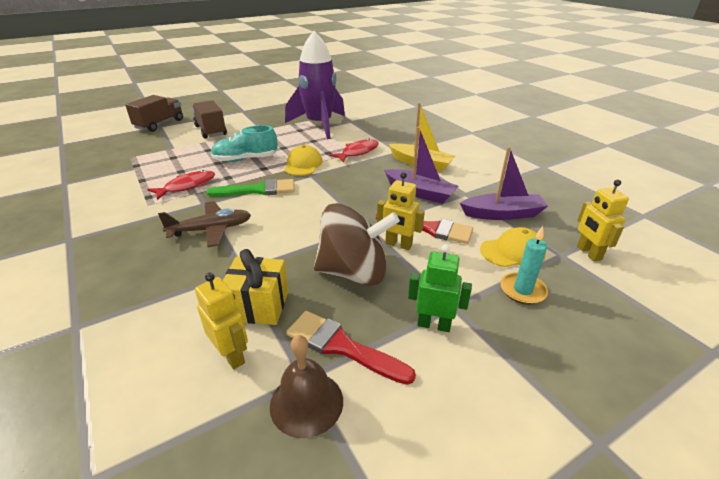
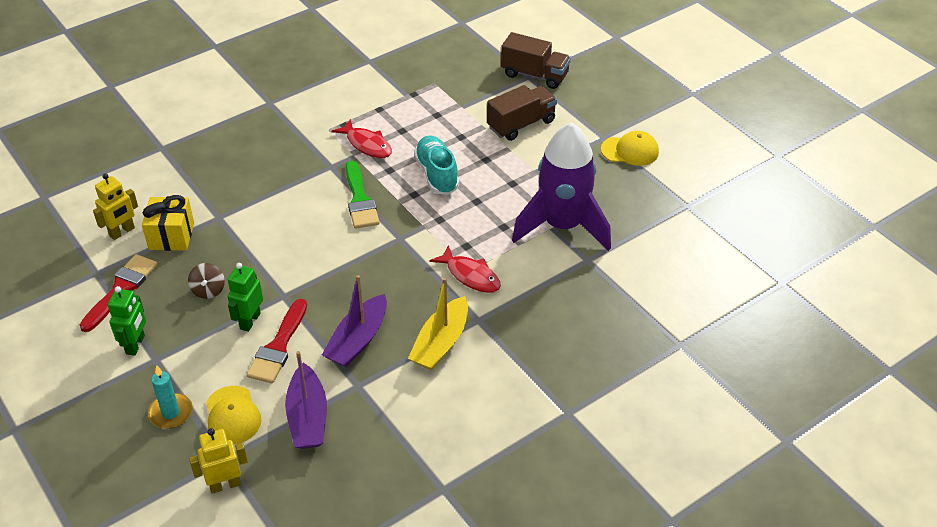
camera: 85 degrees right, 10 degrees up
brown plane [158,201,251,247] -> none
brown bell [270,335,343,438] -> none
yellow cap [284,145,322,176] -> yellow cap moved to [601,131,659,166]
brown spinning top [314,203,400,286] -> brown spinning top [188,263,225,299], size x0.43
yellow robot [377,172,425,250] -> green robot [228,263,263,332]

